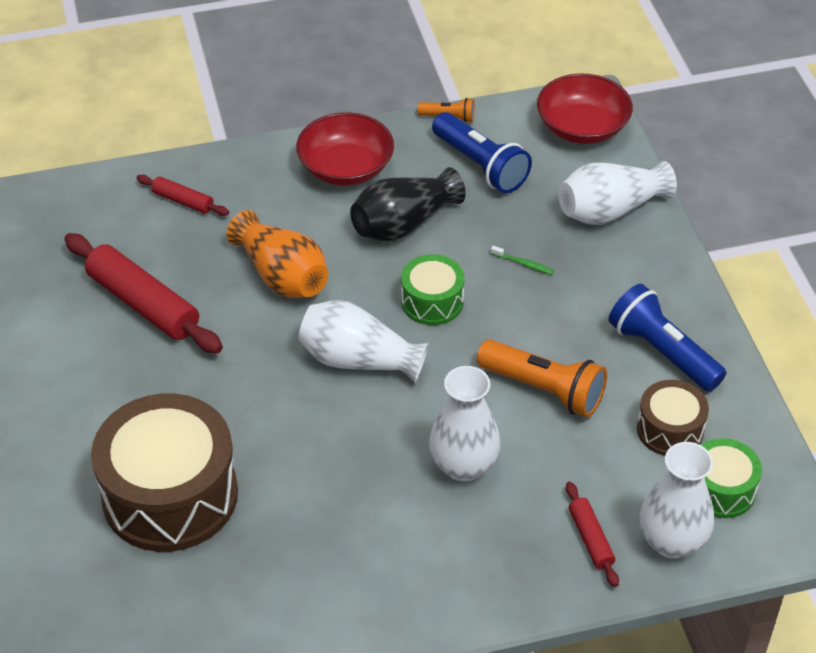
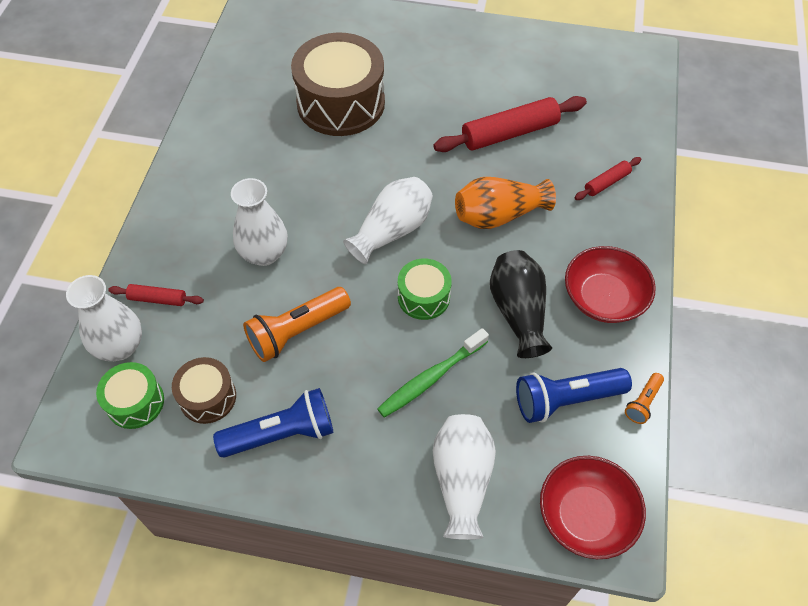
camera: 115 degrees right, 10 degrees up
green toothbrush [491,246,554,275] -> green toothbrush [377,328,489,418], size x2.23

